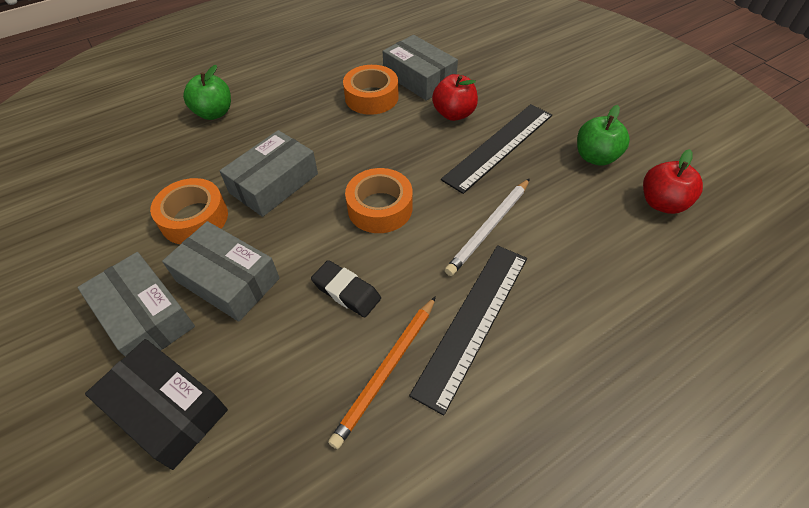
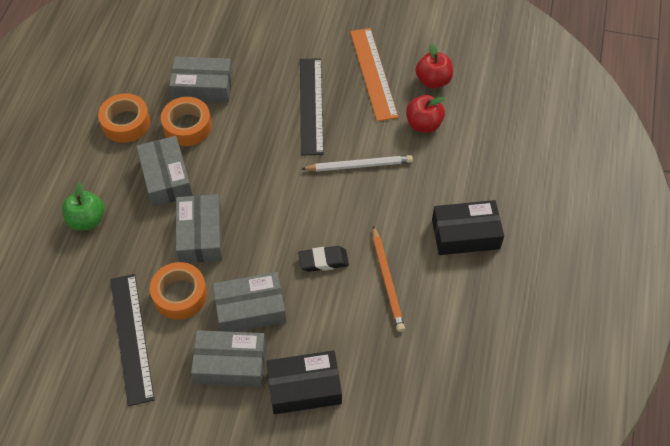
camera: 45 degrees left, 5 degrees up
orange tape [345,168,413,233] -> orange tape moved to [98,93,150,143]
black ruler [409,245,527,416] -> black ruler moved to [110,274,155,406]
red apple [432,74,478,121] -> red apple moved to [406,95,445,133]
white pencil [445,178,530,276] -> white pencil turned 90 degrees counterclockwise [302,155,413,172]
green apple [577,105,630,166] -> orange ruler [350,28,398,122]
none -> grey box [136,136,193,207]
none -> black box [432,200,504,255]

